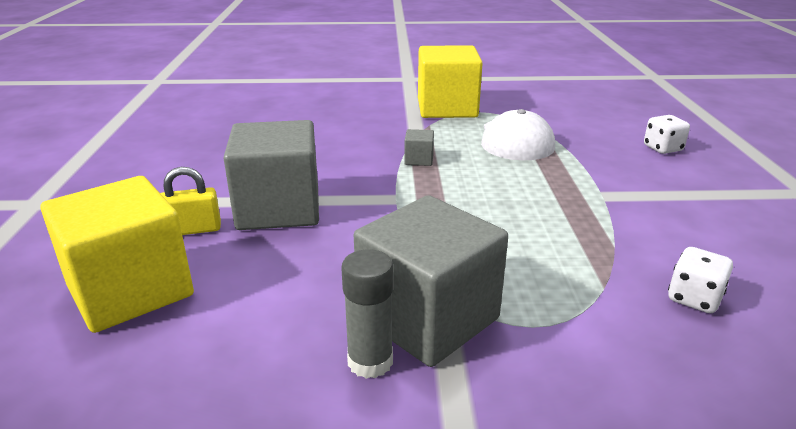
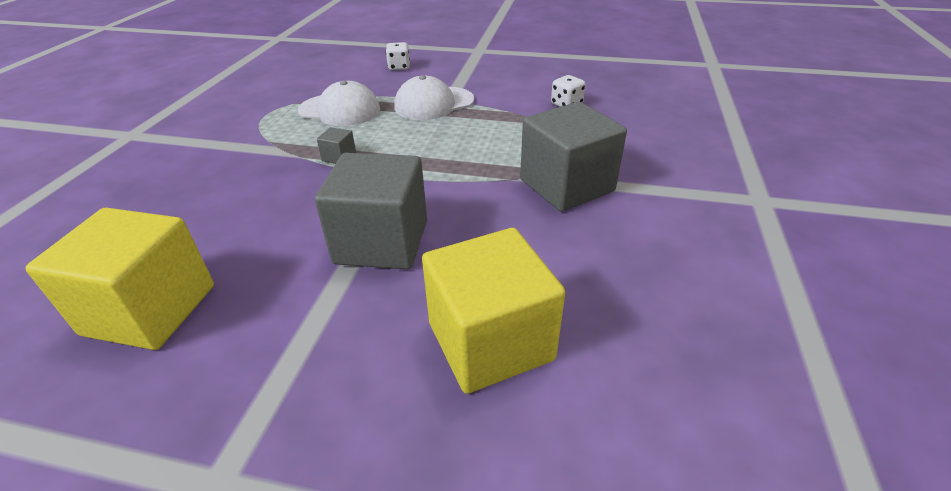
camera: 75 degrees left, 10 degrees up
yellow padlock [160,167,221,235] -> none
grey glue stick [341,249,393,379] -> none
yellow cube [418,45,483,118] -> yellow cube moved to [25,207,214,350]
none -> white cap [394,75,474,120]

